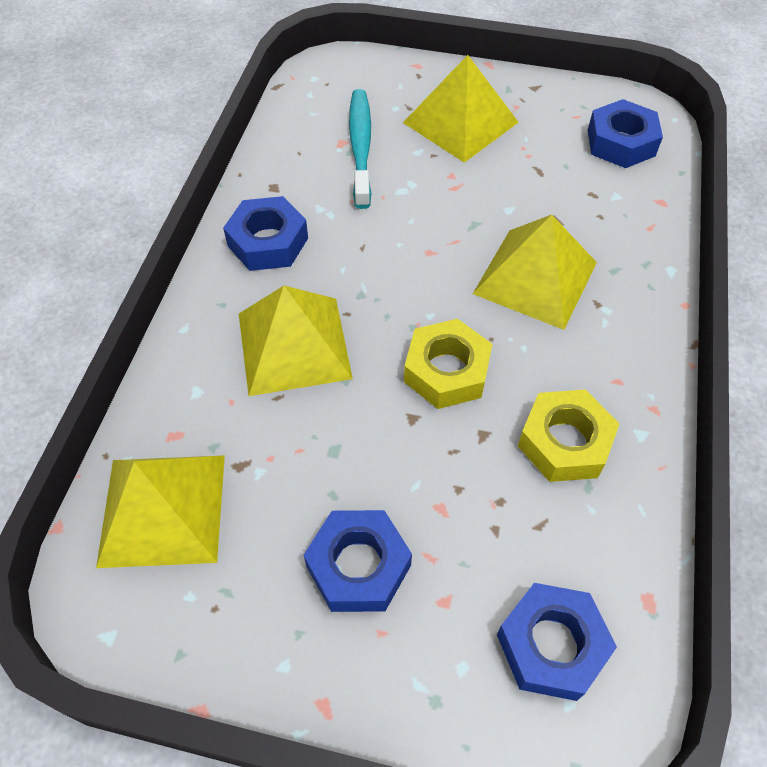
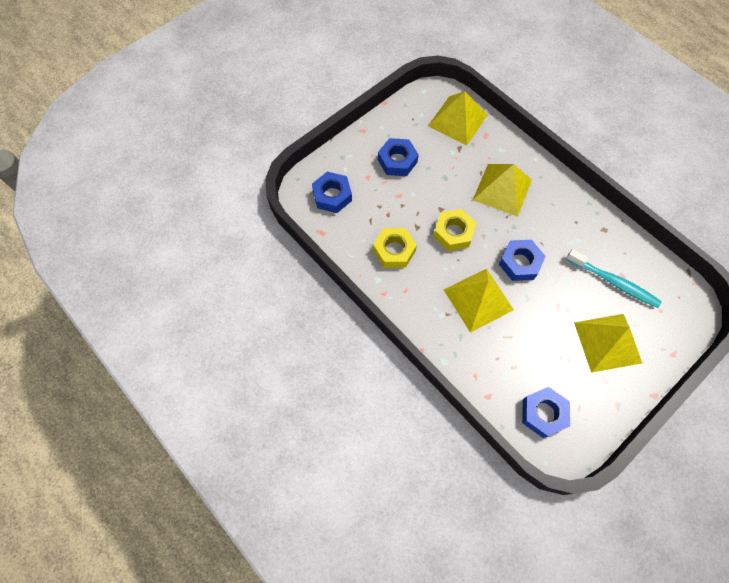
camera: 125 degrees right, 10 degrees up
blue nut [223,196,308,271] -> blue nut moved to [499,240,546,281]

